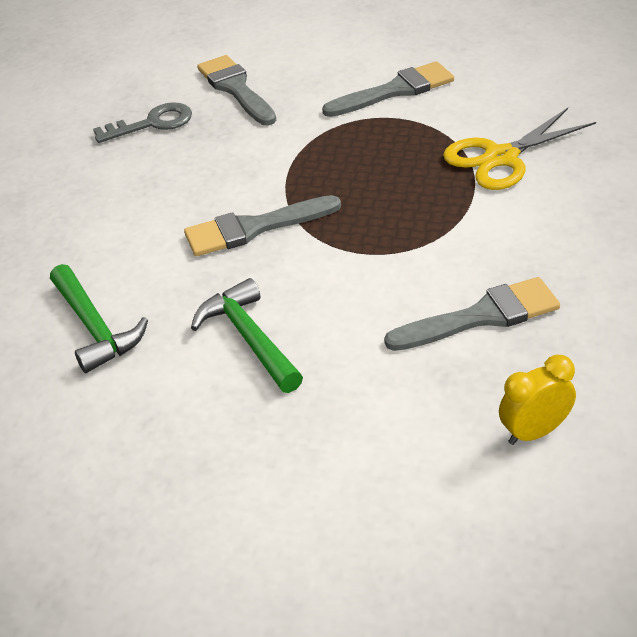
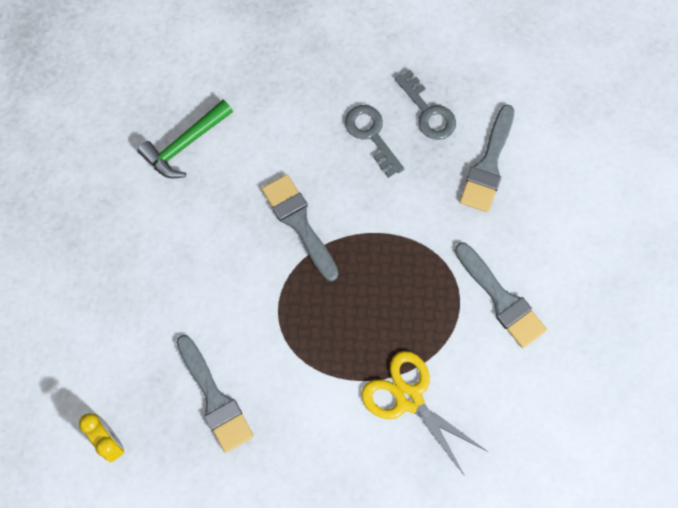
camera: 75 degrees right, 30 degrees up
green hammer [191,278,303,393] -> none
grey brush [197,55,276,125] -> grey brush turned 150 degrees clockwise [460,104,514,212]
none -> grey key [345,105,404,178]

